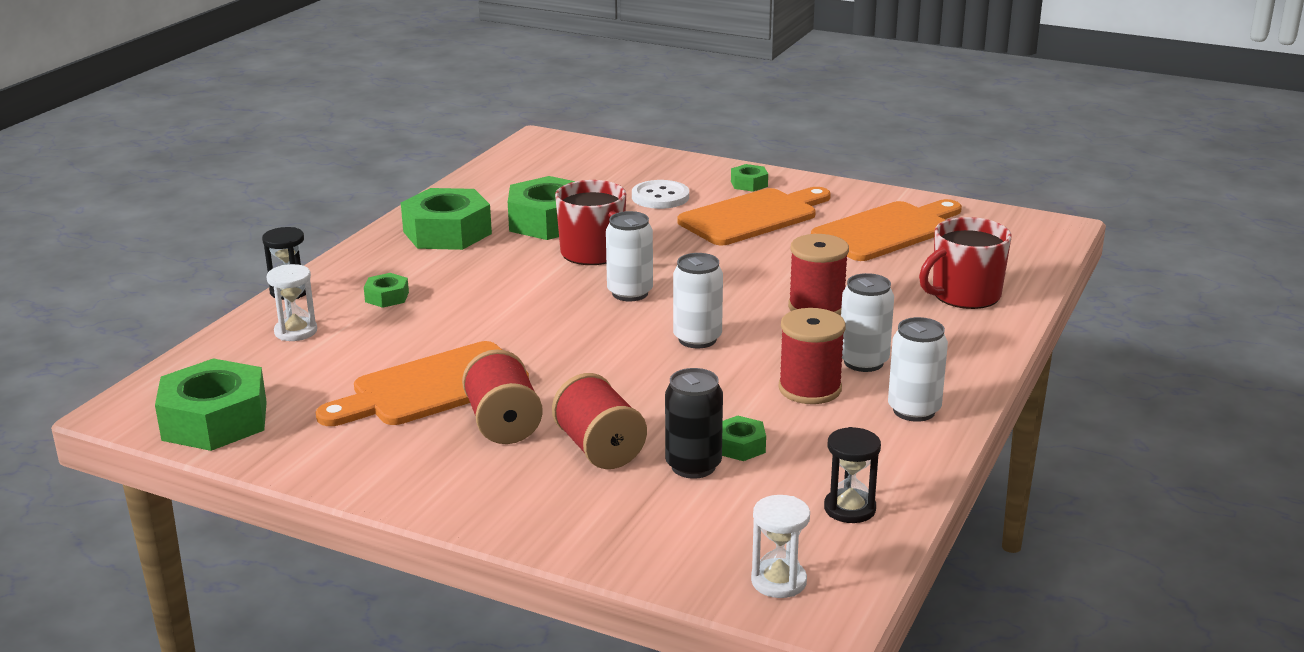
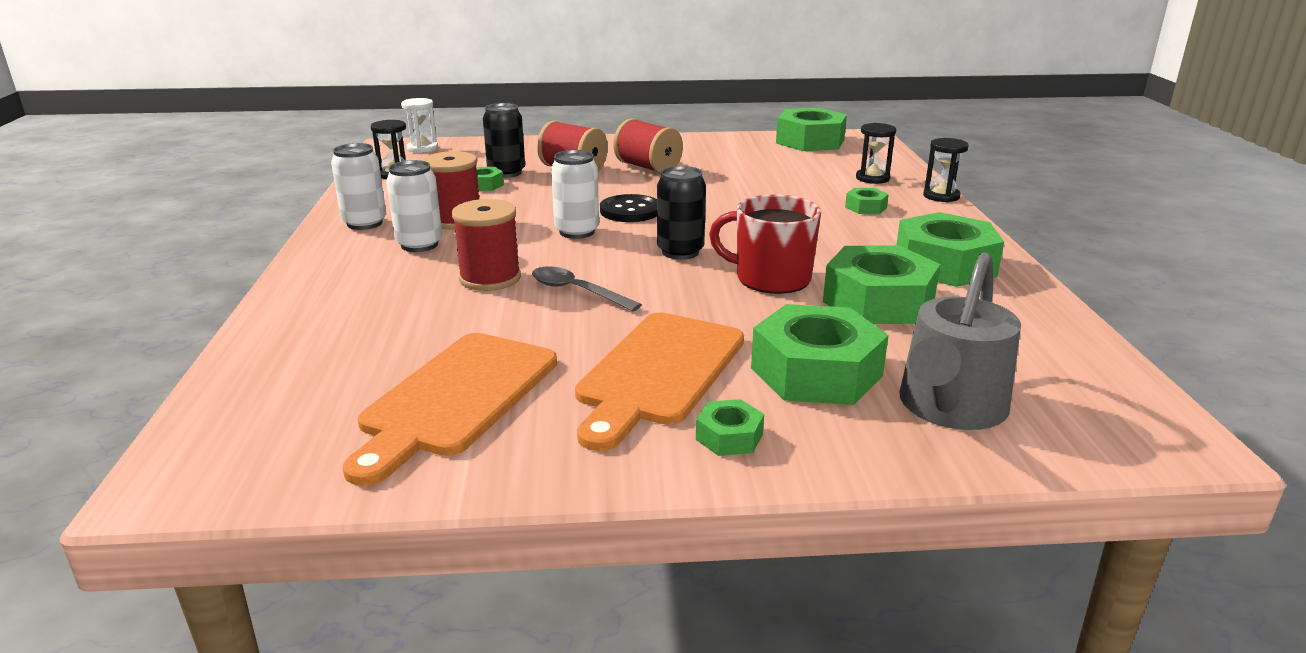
camera: 150 degrees right, 0 degrees up
white hourglass [267,264,317,341] -> black hourglass [856,123,896,184]
orange cutting board [316,341,529,426] -> none
white can [606,211,653,301] -> black can [657,166,706,260]
white button [632,180,689,209] -> green nut [751,304,889,405]
red mug [919,217,1012,309] -> none
none -> grey spoon [532,267,642,311]
none -> black button [600,194,657,222]
none -> grey watering can [899,252,1021,430]

